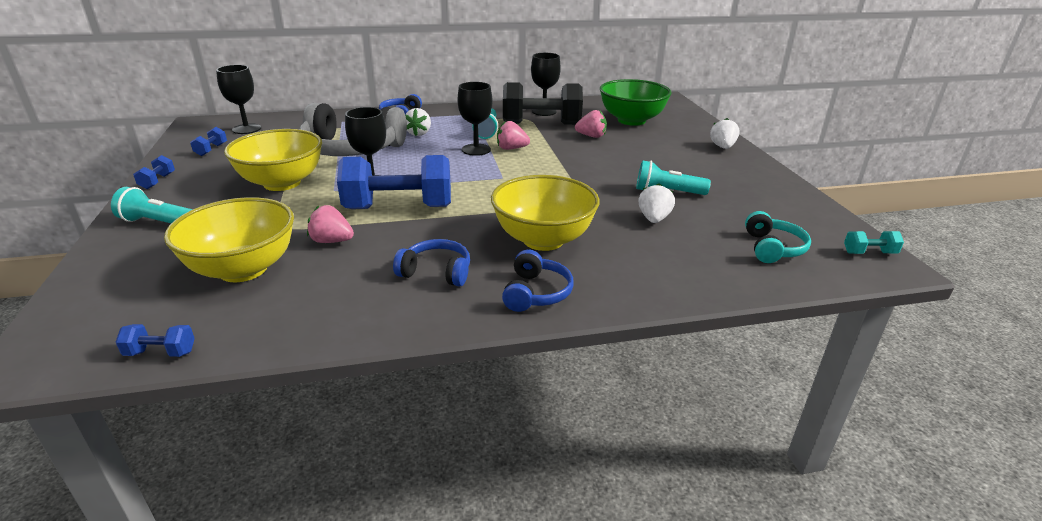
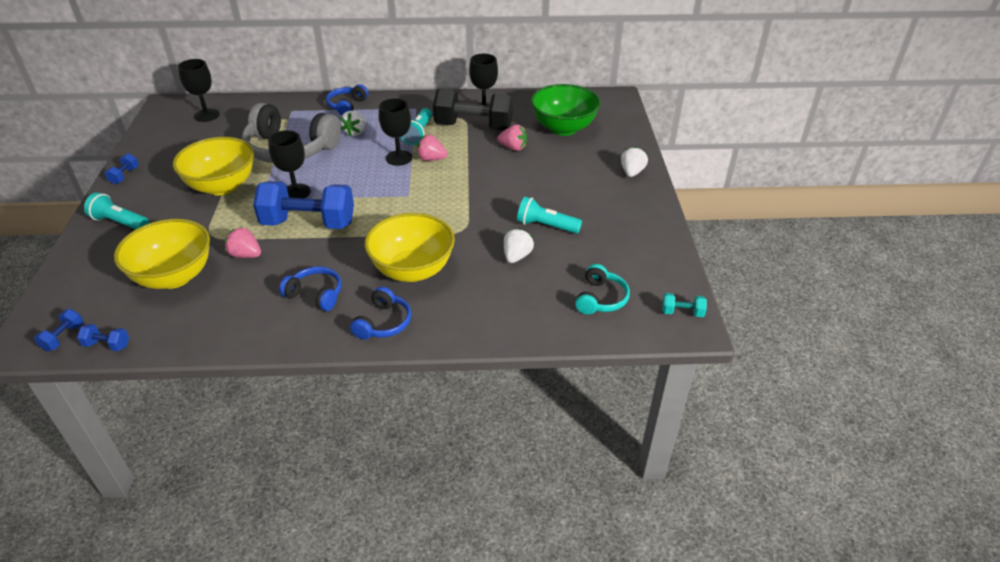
camera: 10 degrees right, 10 degrees up
blue dumbbell [190,127,227,156] -> blue dumbbell moved to [34,309,83,351]

